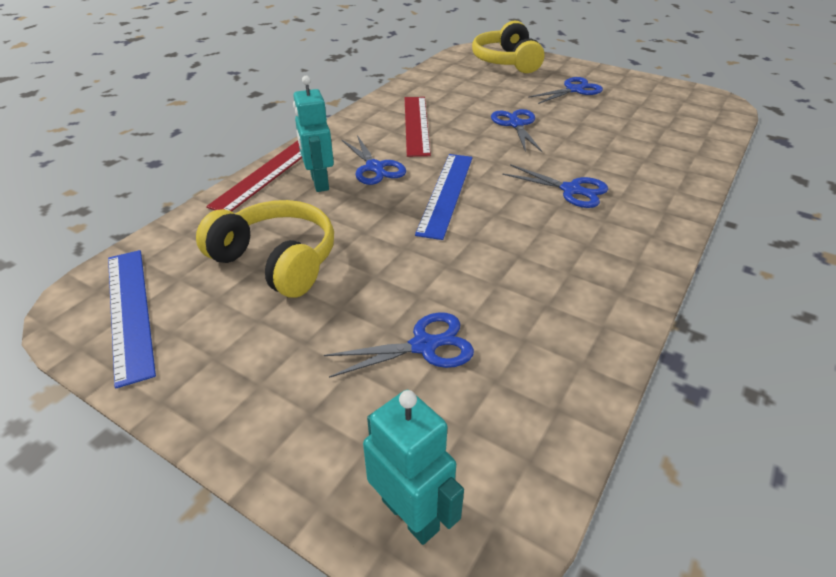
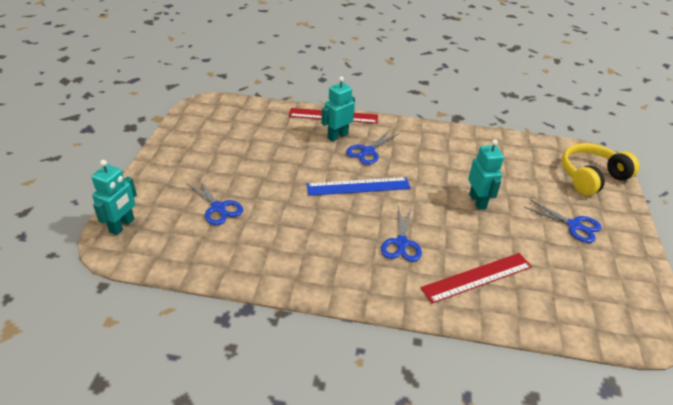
camera: 65 degrees right, 0 degrees up
blue ruler [108,250,156,388] -> none
yellow headphones [196,200,334,298] -> none
red ruler [405,97,431,157] -> red ruler moved to [421,253,532,303]
blue scissors [491,109,543,152] -> turquoise robot [468,139,504,210]

